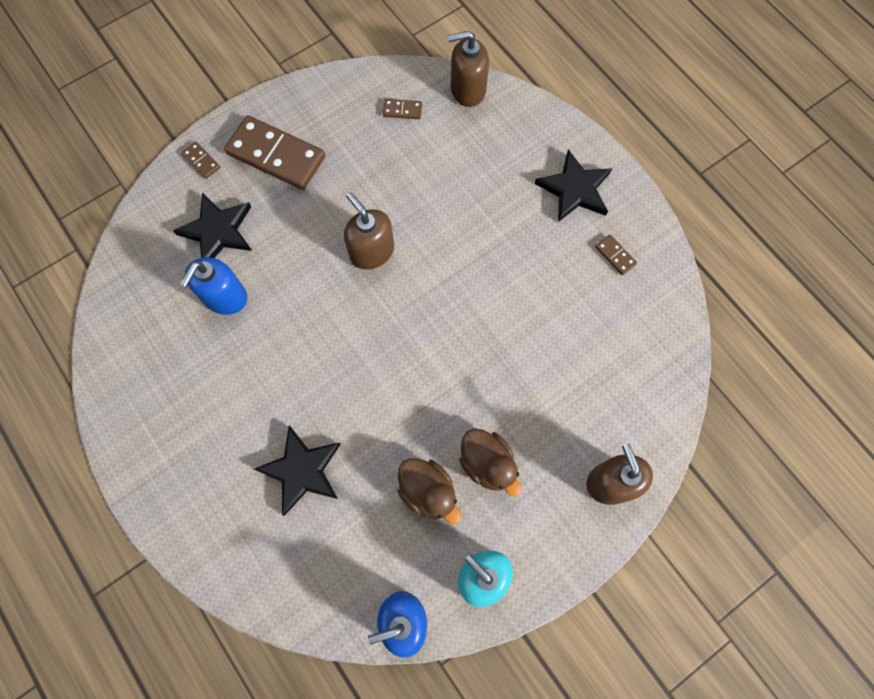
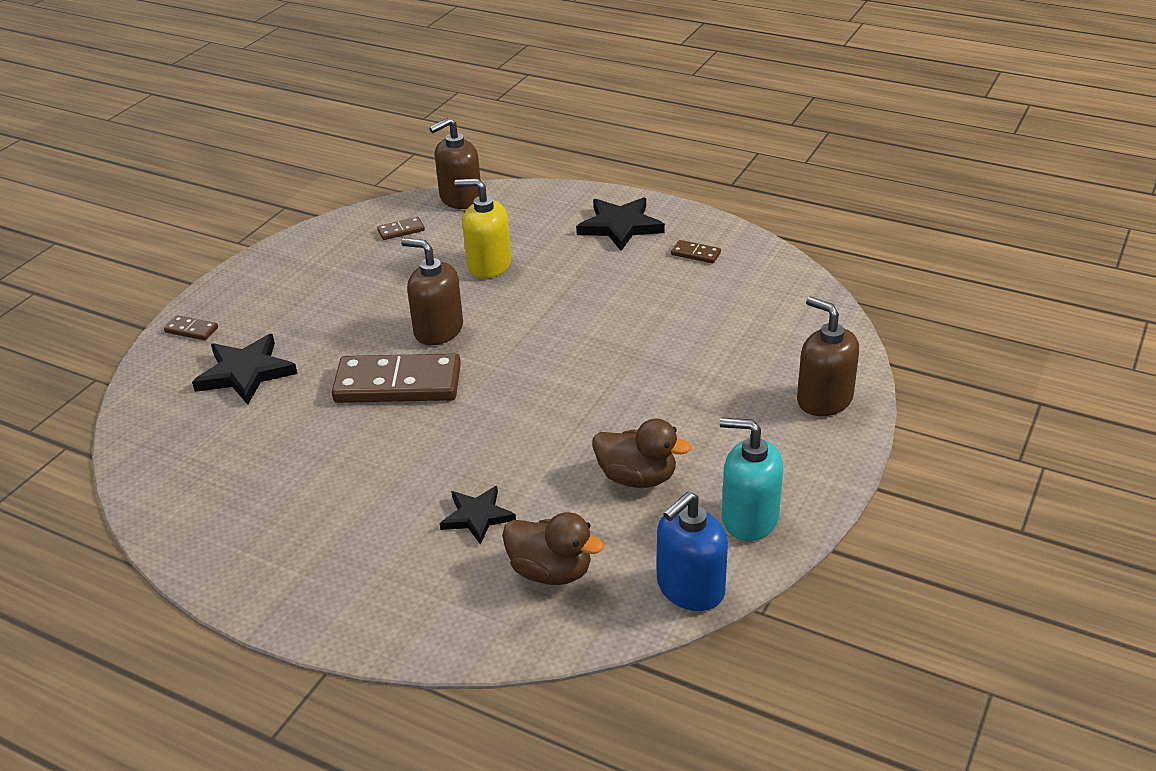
camera: 25 degrees left, 35 degrees down
blue soap dispenser [180,257,247,315] -> none
brown domino [224,115,325,190] -> brown domino moved to [332,353,461,403]
black star [254,426,341,516] -> black star [439,486,516,545], size x0.65
brown duck [459,428,522,497] -> brown duck moved to [502,512,604,585]
none -> yellow soap dispenser [454,178,511,278]

